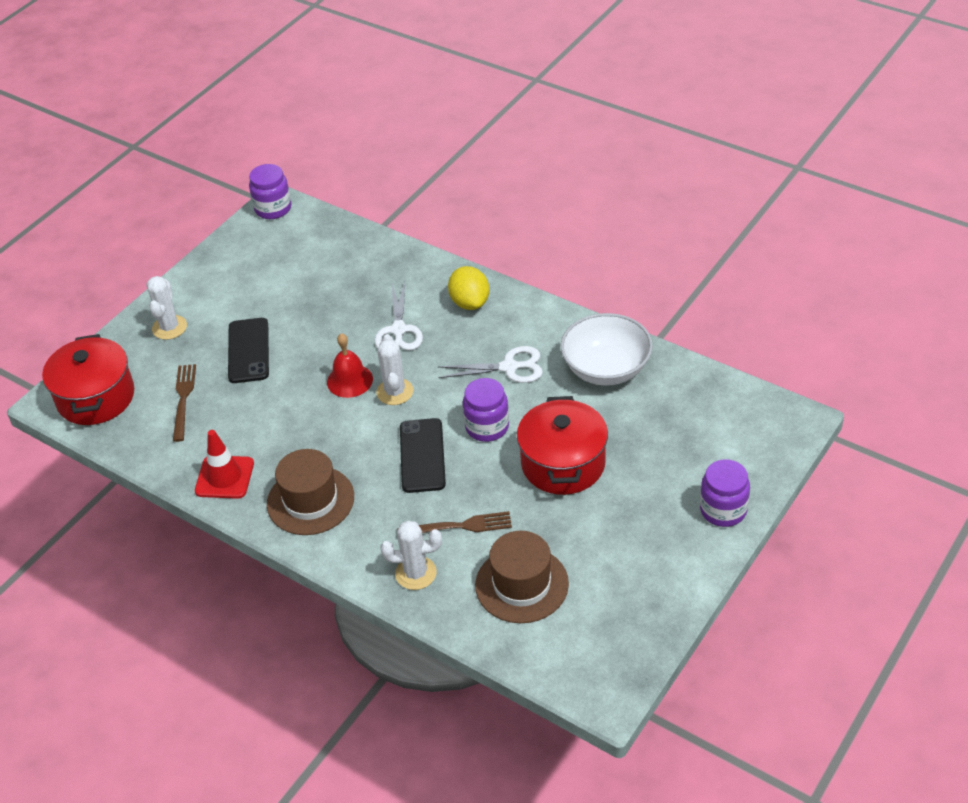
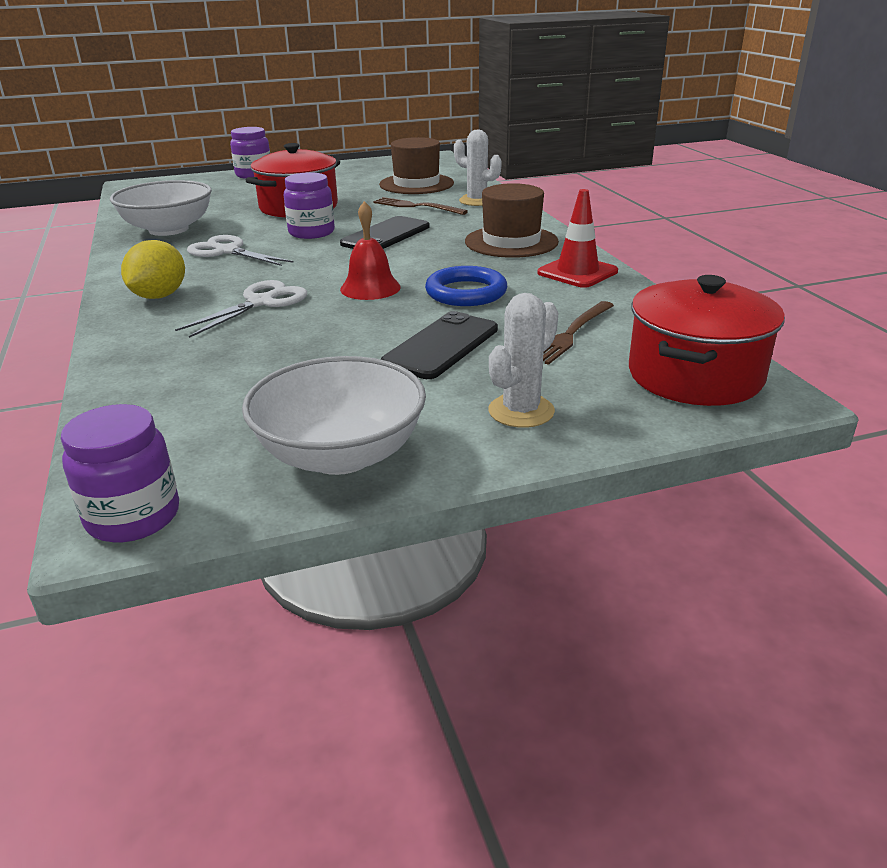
camera: 145 degrees left, 15 degrees down
white cactus [376,334,413,405] -> none
none -> white bowl [242,356,426,475]
none -> blue ring [425,266,507,306]

